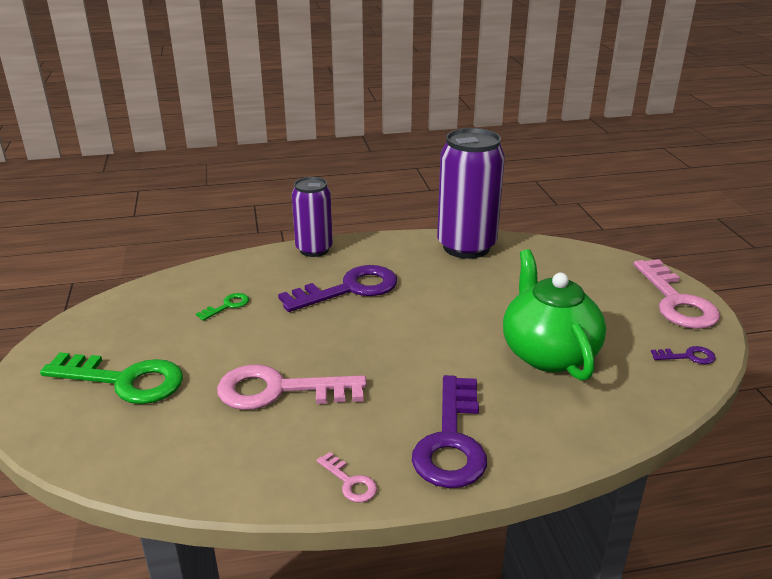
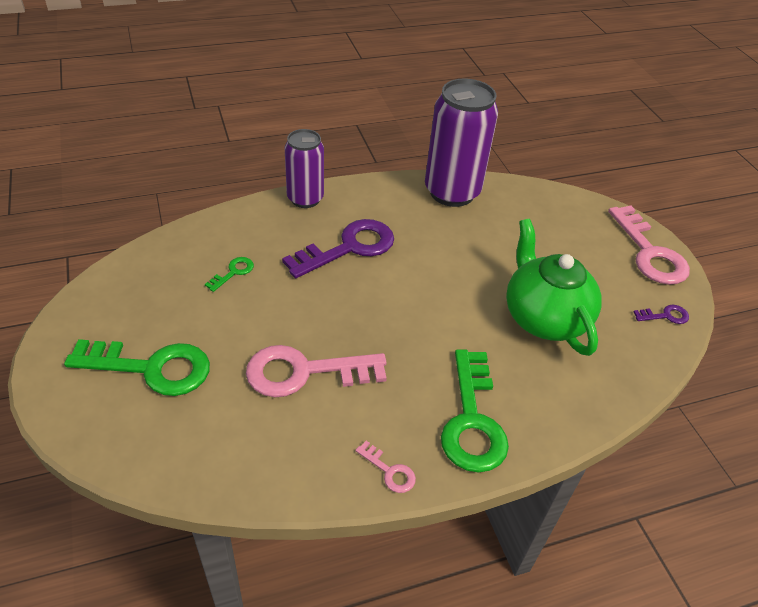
camera: 10 degrees left, 15 degrees up
purple key [412,375,487,488] -> green key [441,349,509,473]

